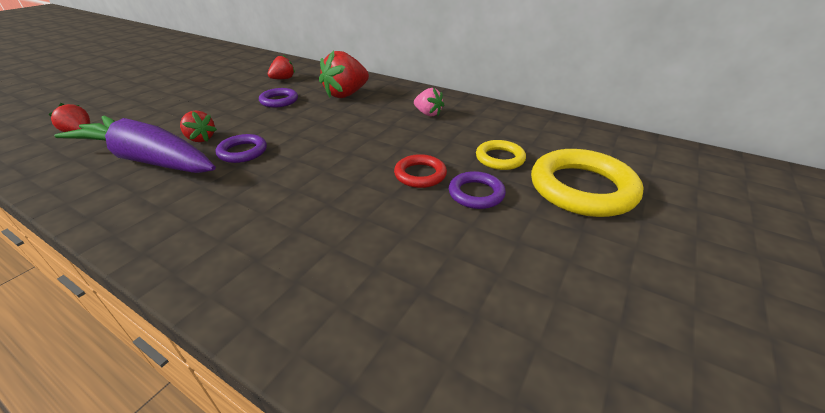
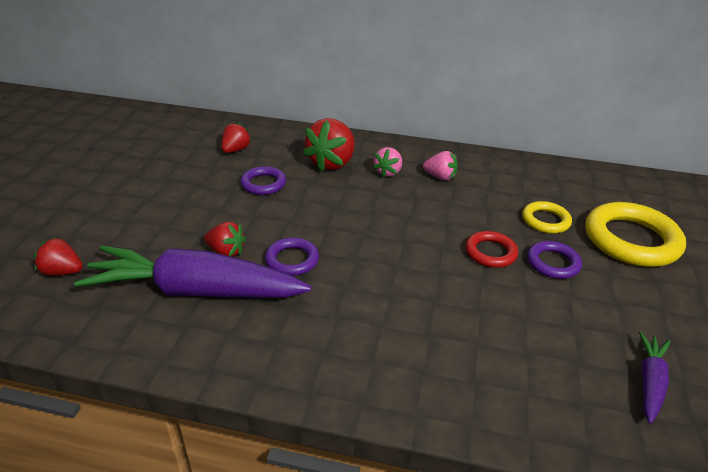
camera: 20 degrees left, 0 degrees up
none -> pink strawberry [373,147,402,178]
none -> purple carrot [639,331,671,424]

